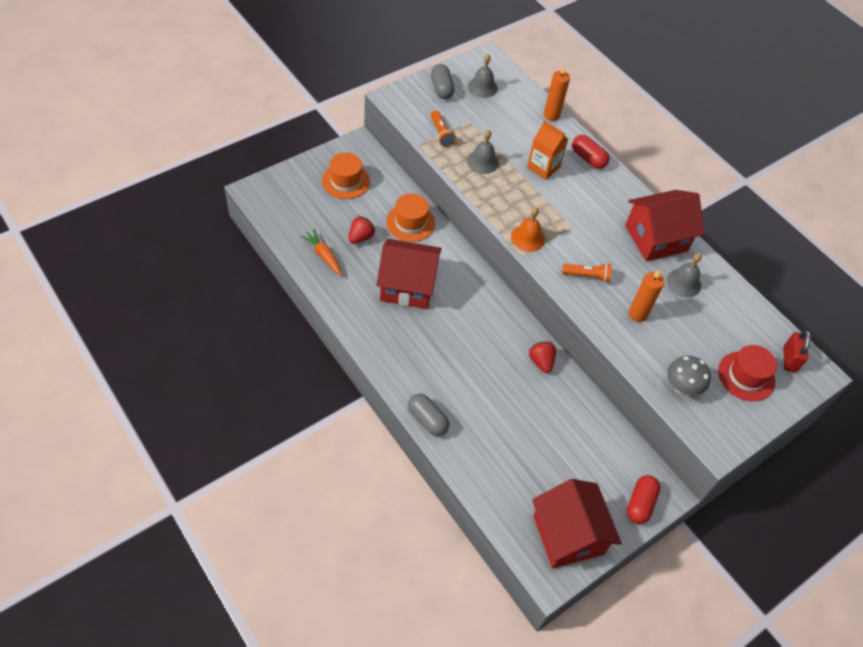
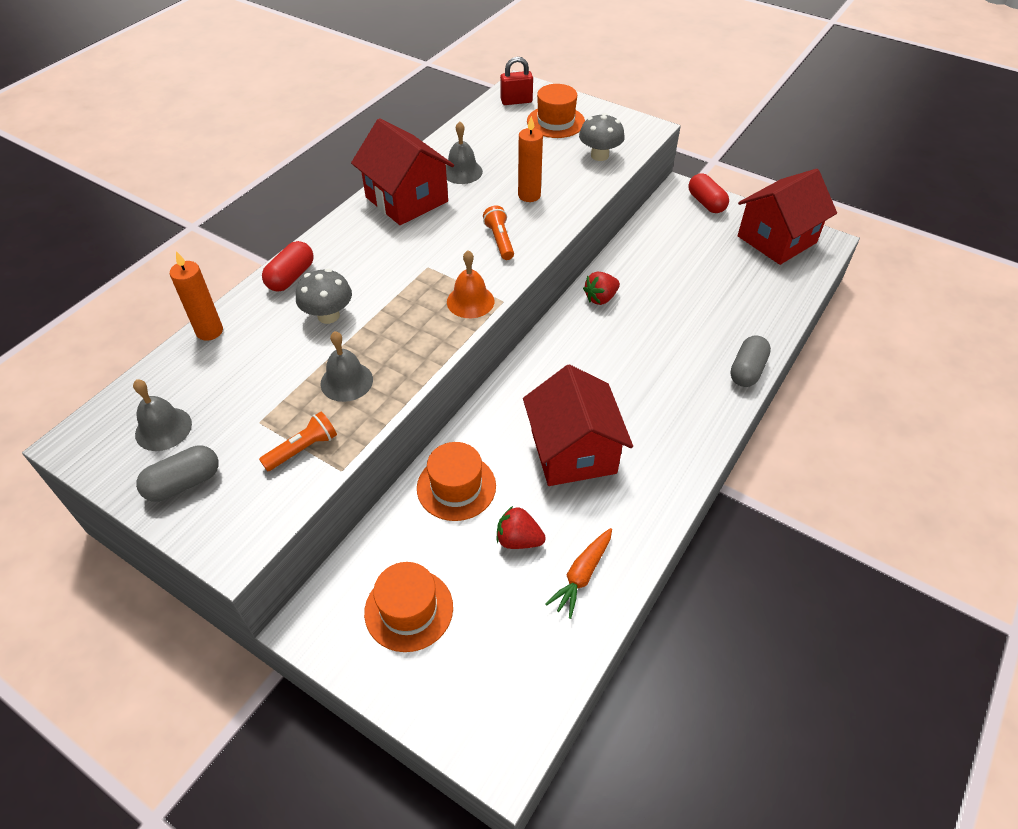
camera: 105 degrees left, 5 degrees down
orange carton [527,120,568,180] -> grey mushroom [296,269,352,324]
red capsule [627,475,660,524] -> red capsule turned 60 degrees clockwise [688,173,729,213]
red hat [718,345,777,401] -> orange hat [527,84,585,138]

